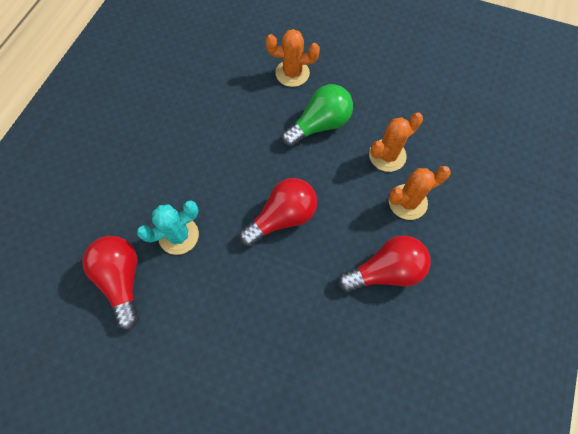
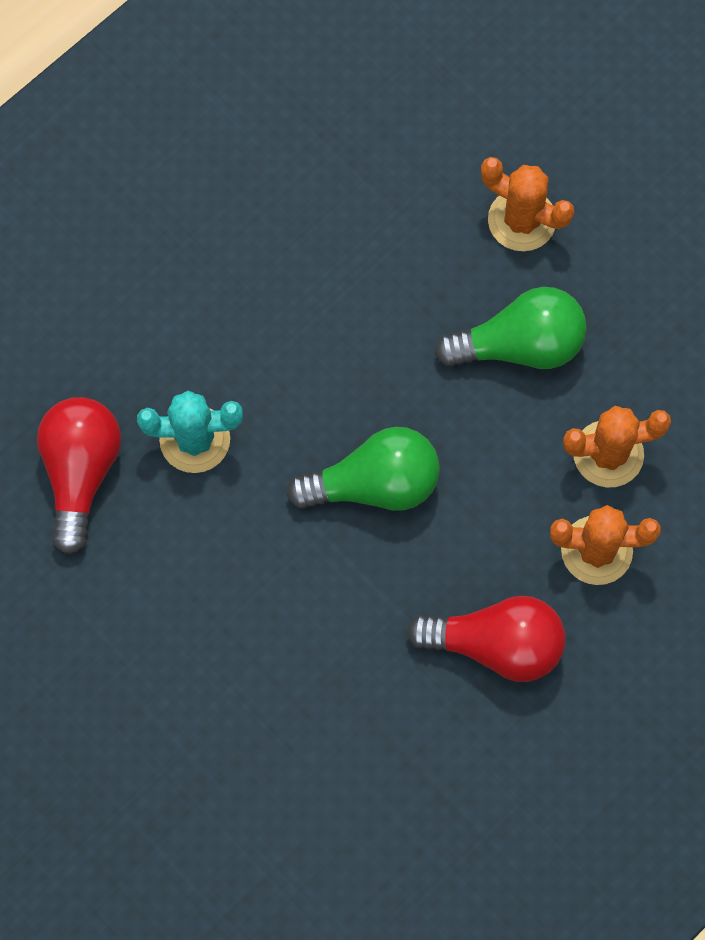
camera: 25 degrees right, 5 degrees up
red light bulb [239,178,317,246] -> green light bulb [287,427,440,511]

